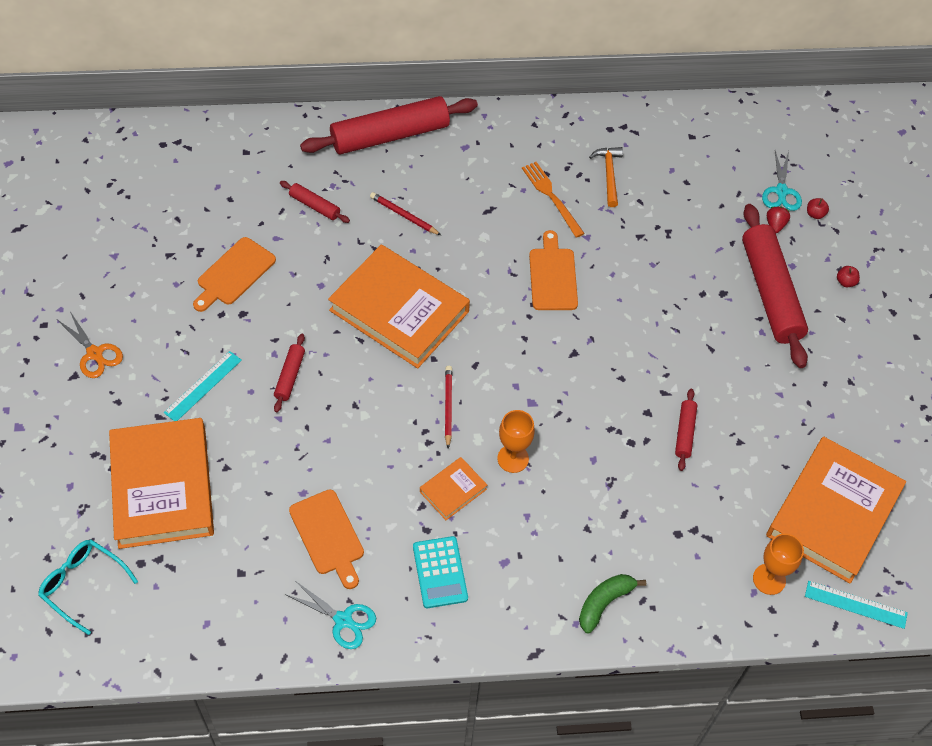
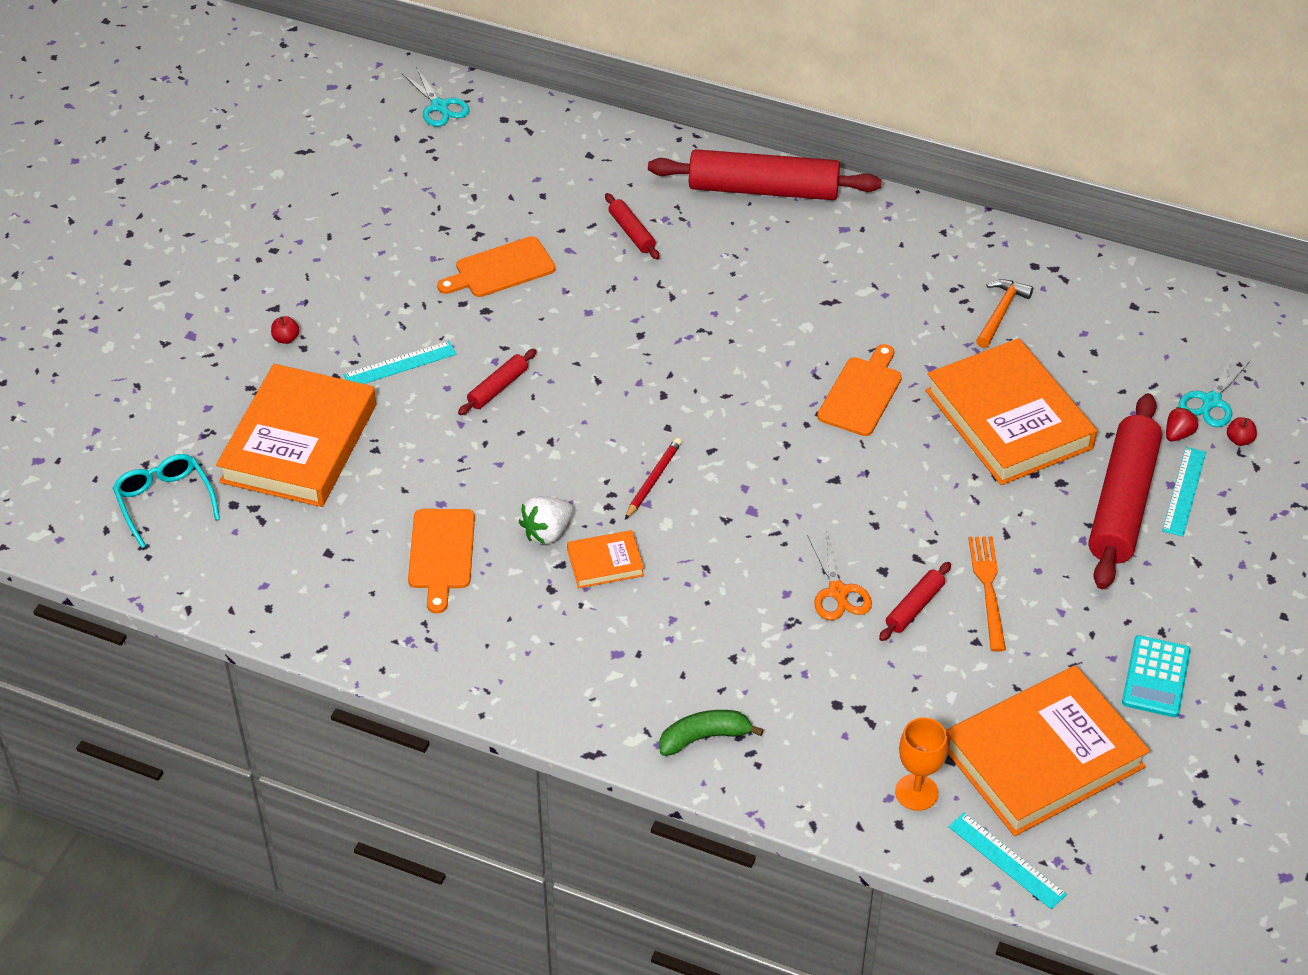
camera: 30 degrees right, 10 degrees down
orange scissors [58,312,123,378] -> orange scissors moved to [807,533,872,621]
turquoise scissors [285,581,376,649] -> turquoise scissors moved to [402,67,470,127]
orange book [328,244,470,368] -> orange book moved to [926,338,1097,485]
red pencil [370,192,441,235] -> none
turquoise calculator [413,536,468,608] -> turquoise calculator moved to [1122,635,1191,717]
orange goblet [497,410,535,473] -> none
orange fork [522,162,585,238] -> orange fork moved to [968,536,1006,652]
red apple [837,266,860,287] -> red apple moved to [271,316,300,344]
none -> white strawberry [519,496,573,544]
none -> turquoise ruler [1162,447,1206,537]

